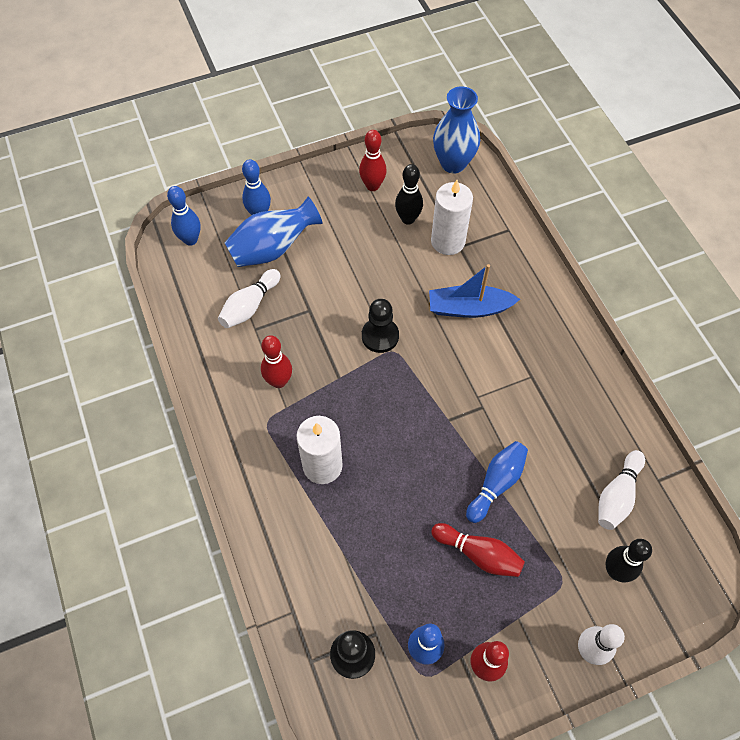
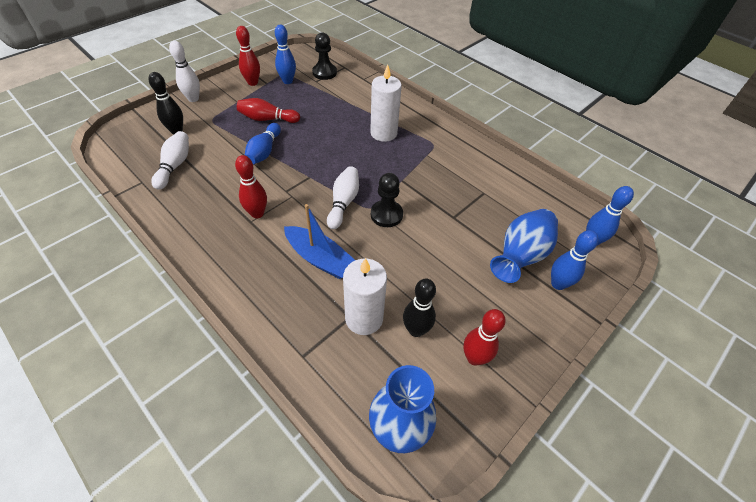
camera: 155 degrees right, 10 degrees down
white bowling pin [218,269,281,328] -> white bowling pin moved to [327,166,359,229]
red bowling pin [261,335,292,388] -> red bowling pin moved to [235,155,267,218]
blue boat [429,264,520,318] -> blue boat turned 60 degrees clockwise [284,204,355,279]

